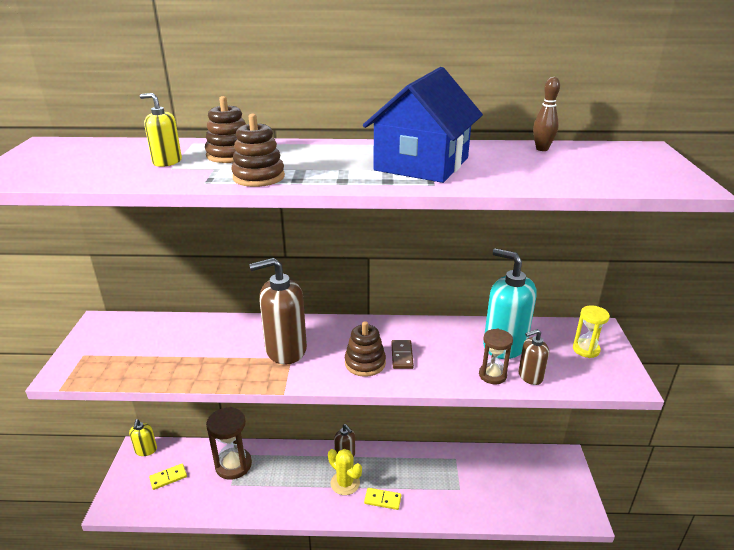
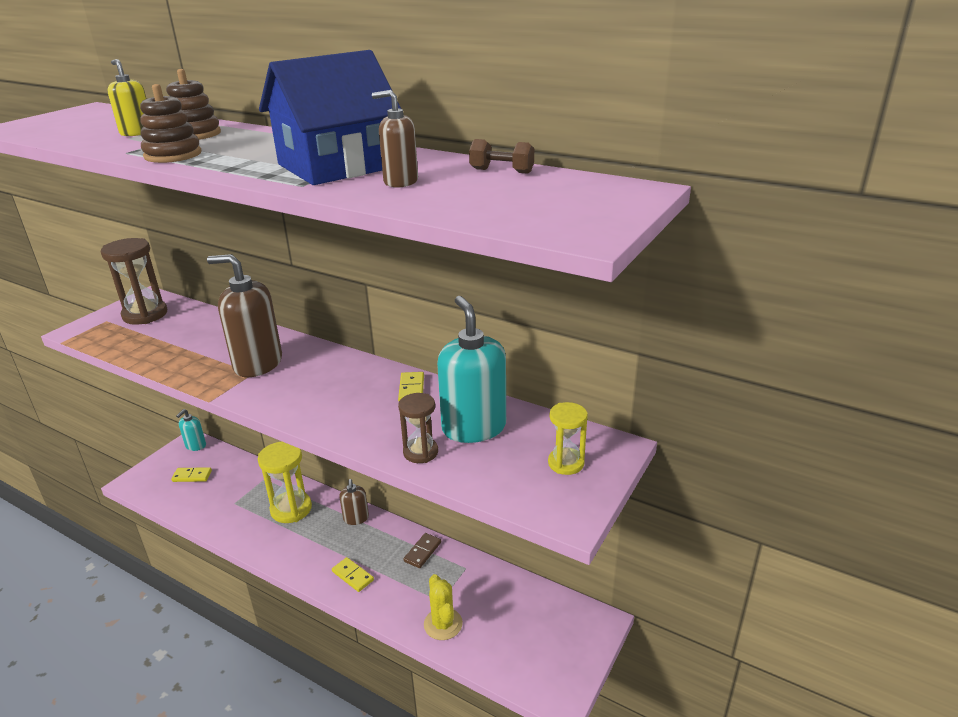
camera: 30 degrees right, 0 degrees up
yellow soap dispenser [129,419,157,456] -> turquoise soap dispenser [176,409,206,451]
brown hourglass [206,407,252,480] -> brown hourglass moved to [101,238,167,325]
yellow cactus [328,449,362,495] -> yellow cactus moved to [424,574,463,640]
brown stacking toy [345,321,386,377] -> none
brown domino [391,340,414,369] -> brown domino moved to [404,533,441,568]
brown soap dispenser [518,329,549,385] -> brown soap dispenser moved to [372,90,418,188]
brown bowling pin [533,77,560,151] -> brown dumbbell [469,139,534,174]
none -> yellow hourglass [258,442,312,523]
none -> yellow domino [398,372,424,401]

